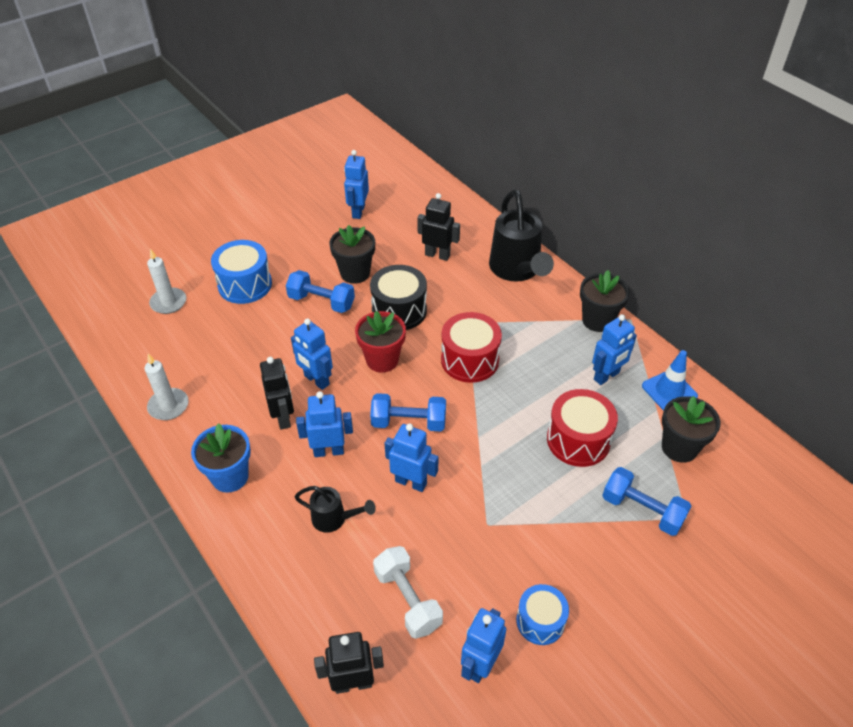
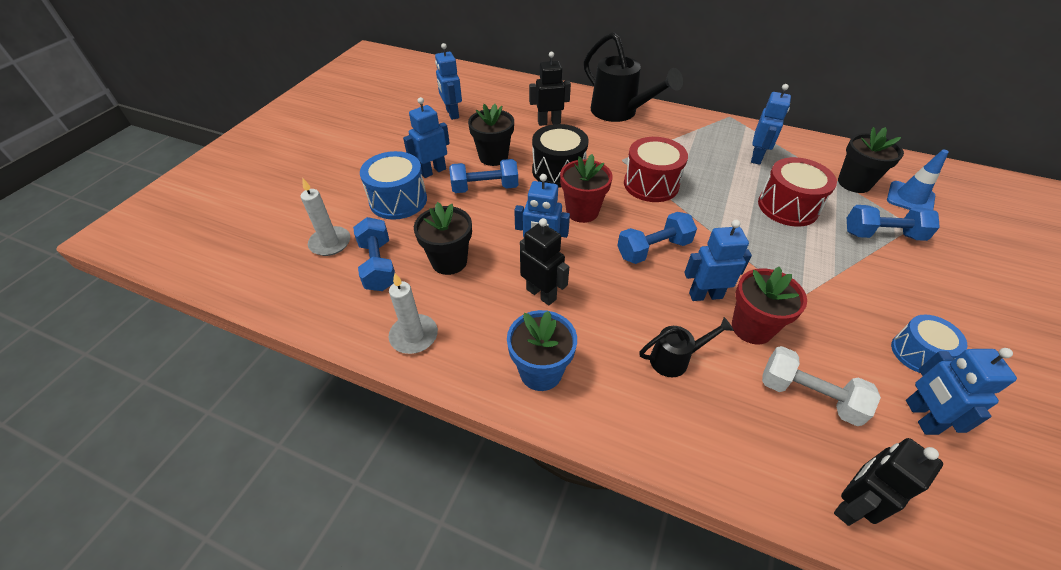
camera: 30 degrees left, 0 degrees up
blue robot [296,391,353,457] -> blue robot moved to [403,97,450,178]
black flower pot [580,270,630,332] -> black flower pot moved to [414,202,472,275]
blue traffic cone [642,350,698,411] -> blue traffic cone moved to [887,149,949,210]
none -> blue dumbbell [353,217,395,291]
none -> red flower pot [732,267,807,344]

